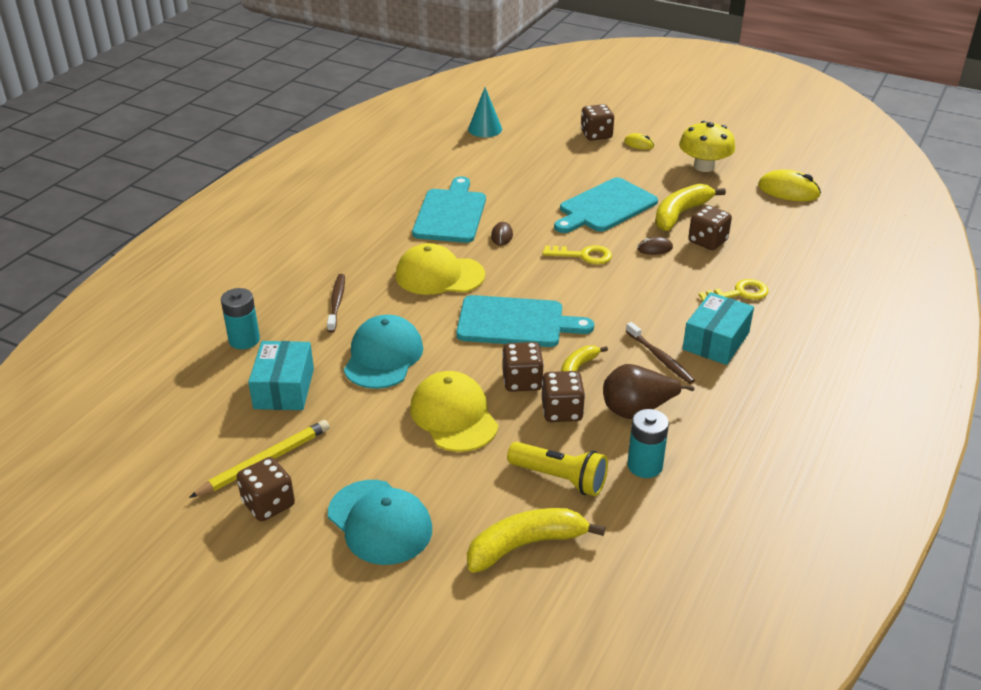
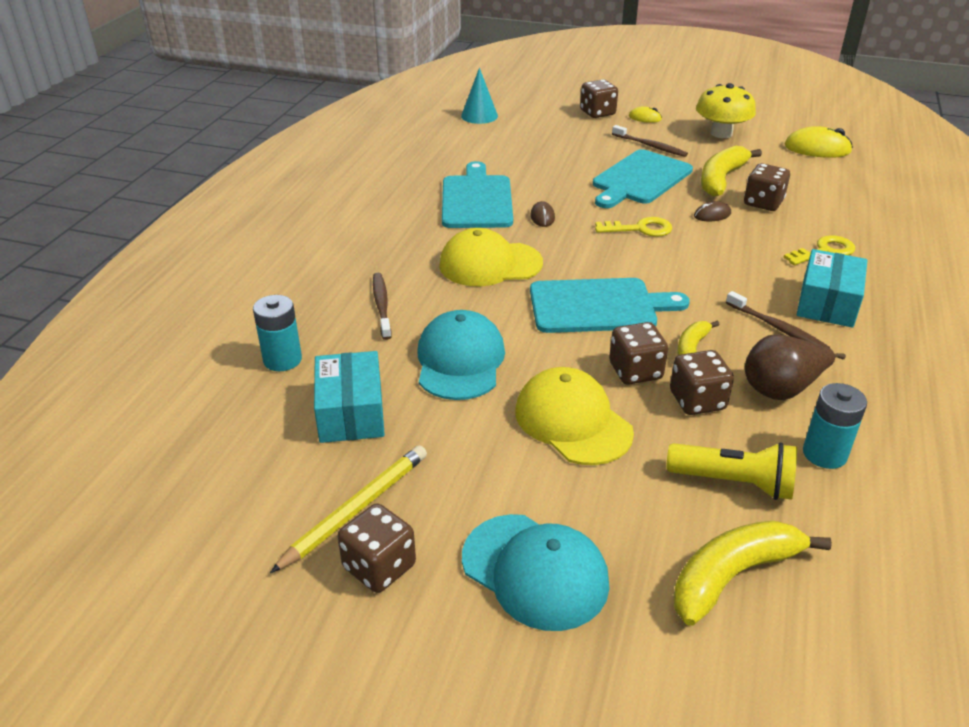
camera: 10 degrees left, 0 degrees up
none -> brown toothbrush [612,125,688,157]

